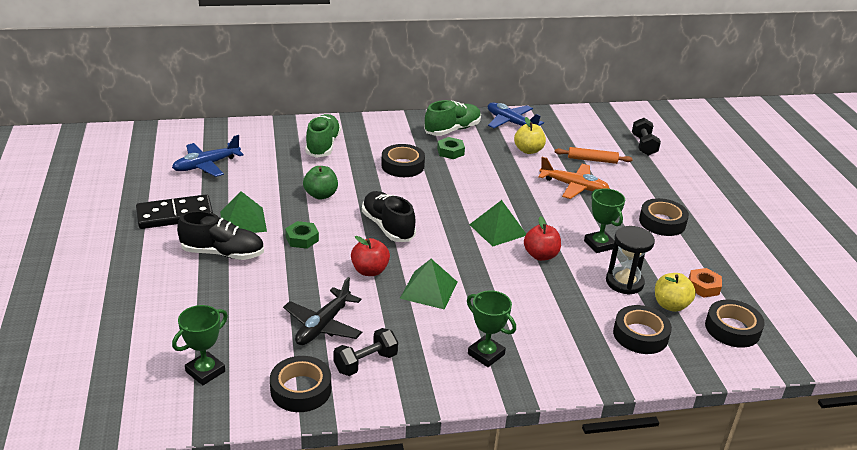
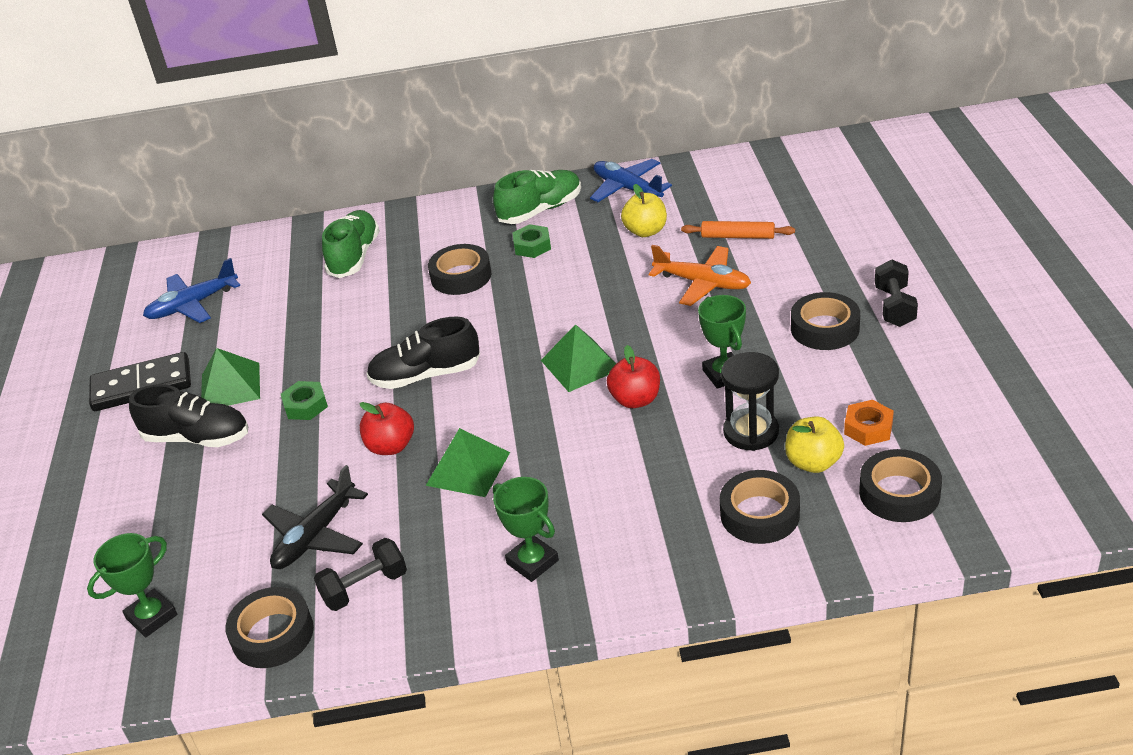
camera: 10 degrees right, 5 degrees up
green apple [303,166,338,200] -> none
black shoe [362,191,416,242] -> black shoe turned 75 degrees counterclockwise [366,317,480,389]
black dumbbell [632,118,661,156] -> black dumbbell moved to [875,259,918,327]

